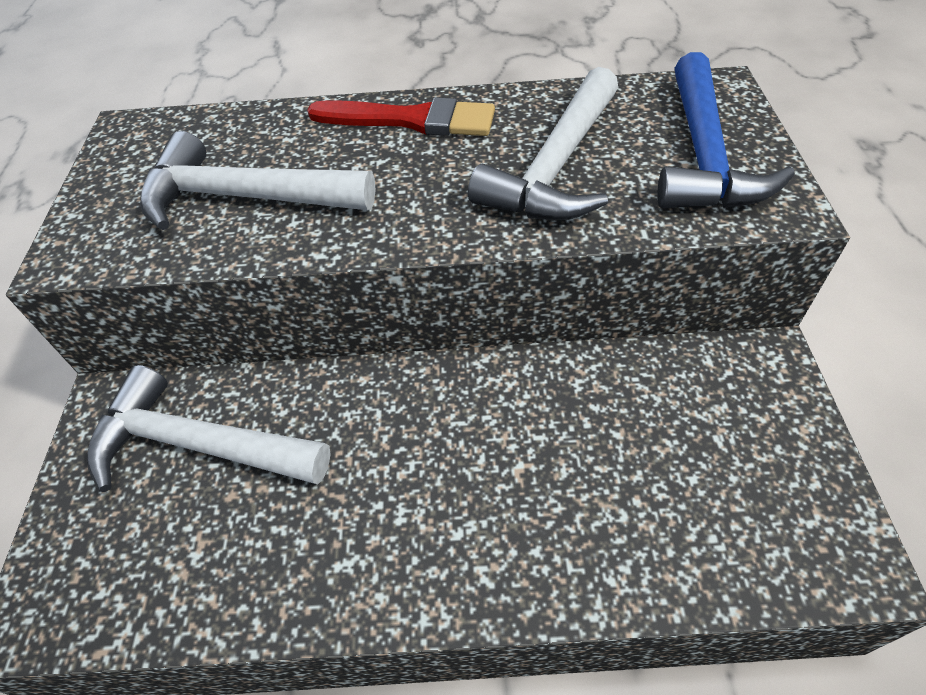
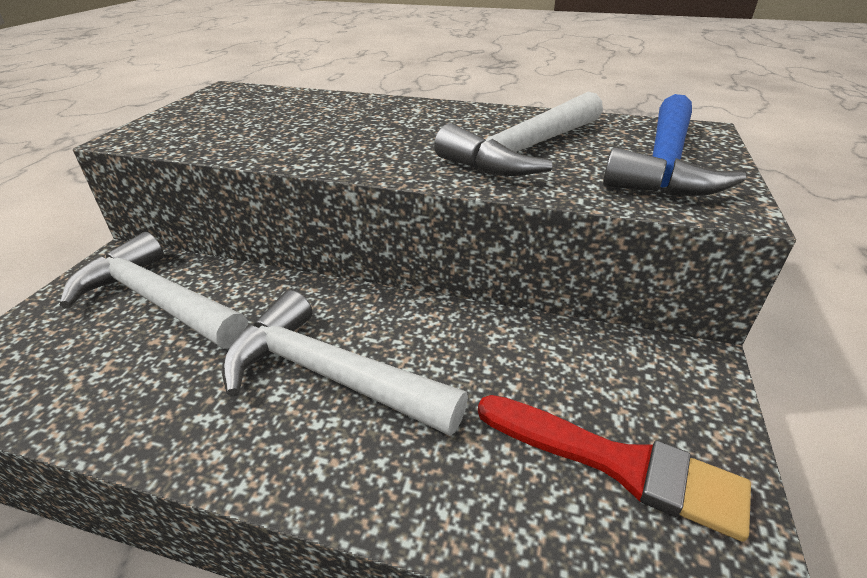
camera: 15 degrees right, 15 degrees down
white hammer [140,131,376,230] -> white hammer moved to [222,290,468,436]
red brush [307,97,495,136] -> red brush moved to [478,395,751,542]

